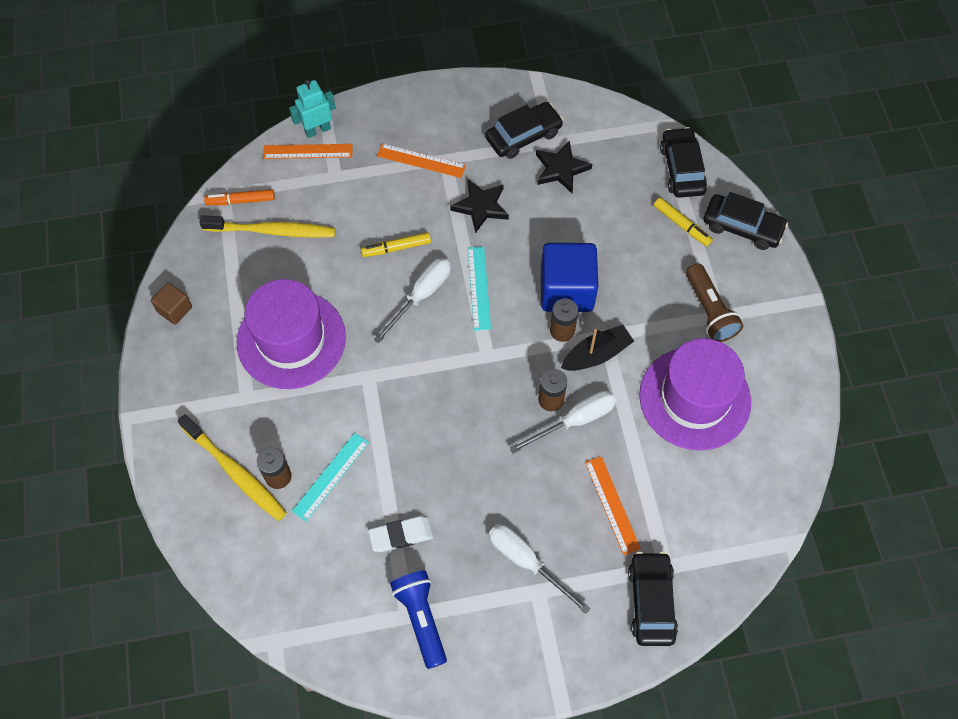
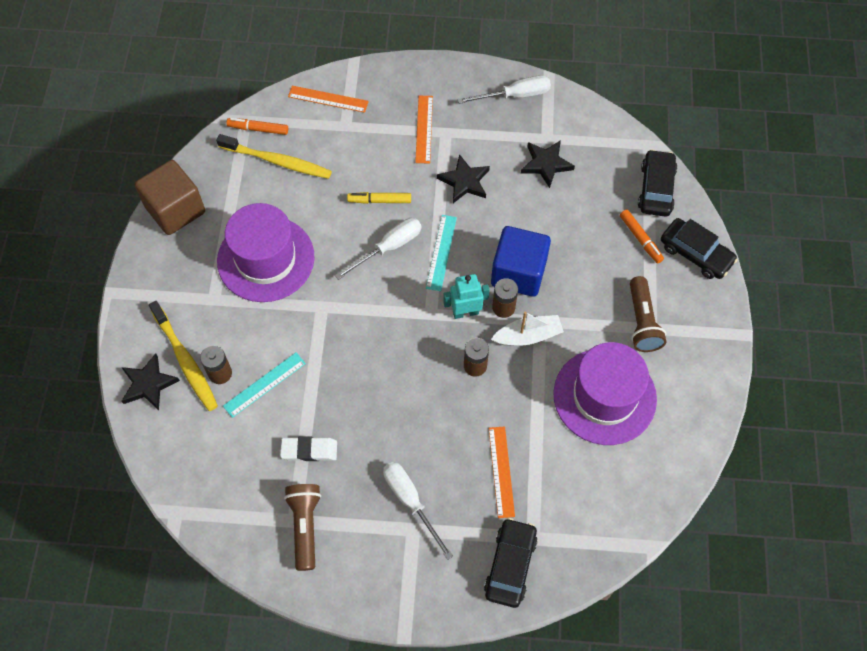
camera: 15 degrees right, 0 degrees up
brown cube [151,283,192,325] -> brown cube [135,160,205,235], size x1.98
turquoise robot [289,79,336,138] -> turquoise robot moved to [443,274,490,319]
orange ruler [377,144,466,178] -> orange ruler turned 60 degrees clockwise [415,96,433,164]
blue flashlight [390,570,447,669] -> brown flashlight [284,484,321,571]
black car [485,102,563,159] -> none
white screwdriver [509,390,616,453] -> white screwdriver moved to [457,75,551,104]
black boat [561,325,634,371] -> white boat [491,312,564,346]
yellow marker [654,197,713,246] -> orange marker [620,210,664,264]
none -> black star [121,353,180,410]

